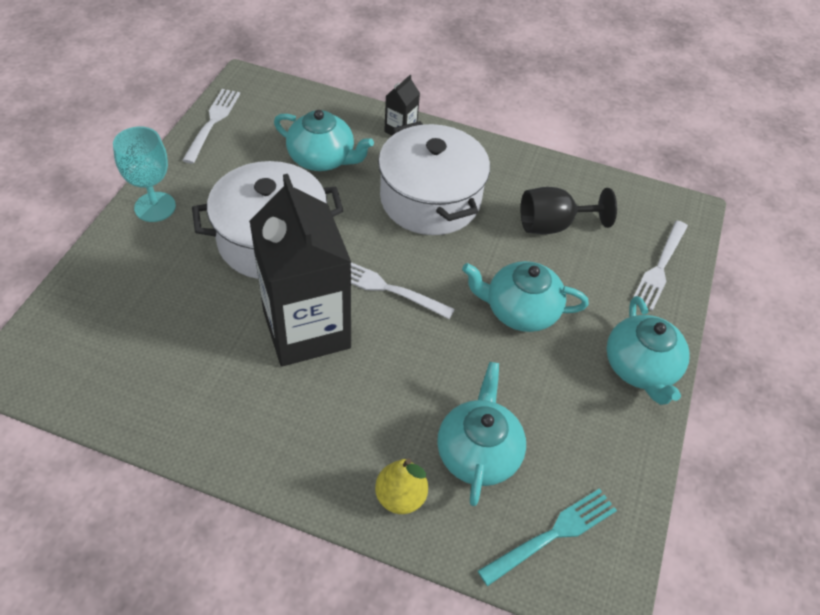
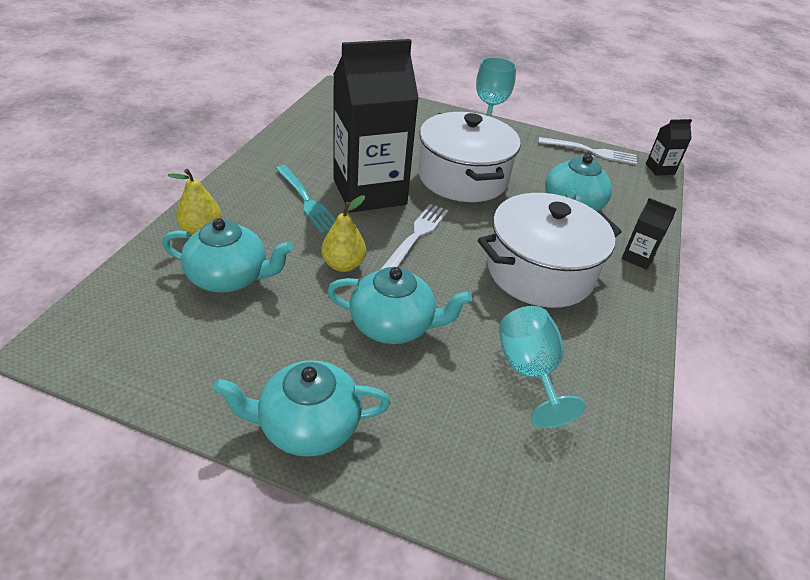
camera: 90 degrees right, 10 degrees down
turquoise teapot [462,261,589,332] -> turquoise teapot turned 90 degrees clockwise [327,267,472,344]
turquoise fork [478,488,617,586] -> turquoise fork moved to [275,165,336,233]
black goblet [521,187,617,234] -> turquoise goblet [499,306,586,428]
white fork [633,221,688,311] -> none
none -> yellow pear [321,195,366,272]
none -> black carton [646,119,692,175]

